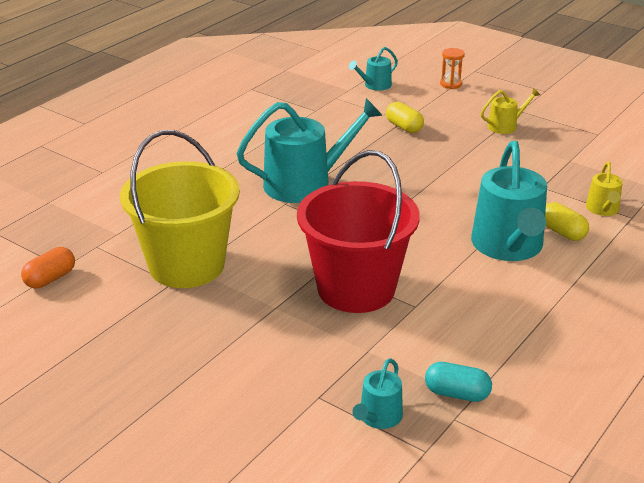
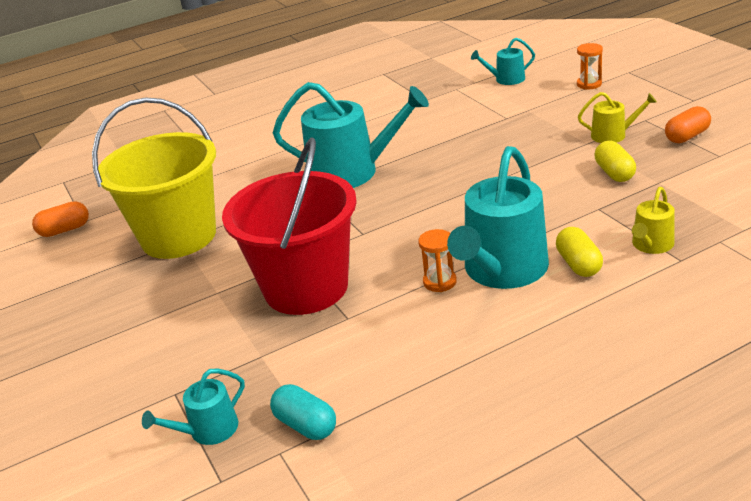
camera: 30 degrees right, 0 degrees up
yellow capsule [386,102,424,133] -> yellow capsule moved to [594,141,636,182]
none -> orange hourglass [418,229,457,292]
none -> orange capsule [665,106,711,143]

